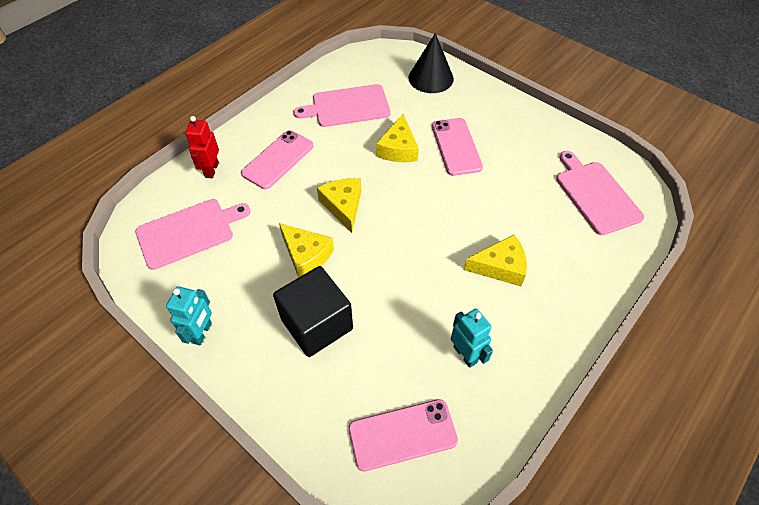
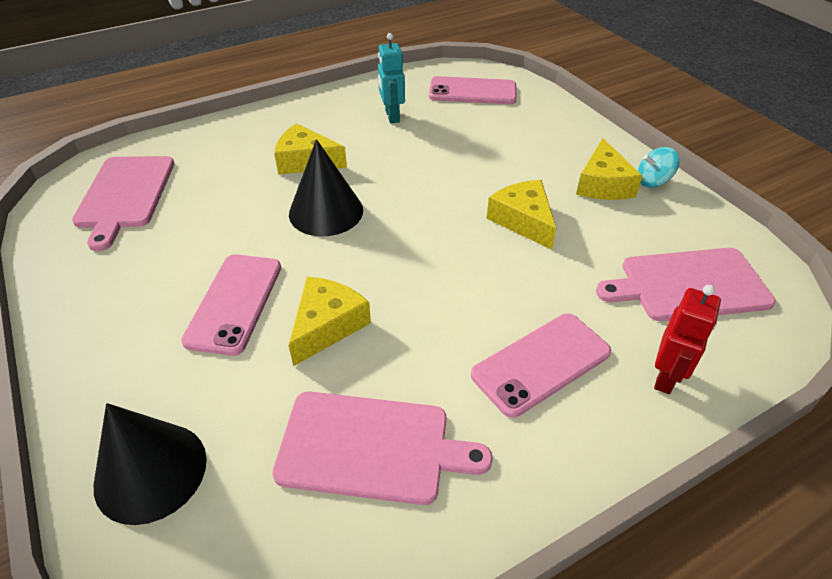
camera: 160 degrees left, 10 degrees down
turquoise robot [166,286,212,346] -> turquoise spinning top [637,147,679,188]
black cube [273,266,353,357] -> none
yellow cheese [317,178,361,233] -> yellow cheese moved to [576,138,643,200]
none -> black cone [289,139,363,236]

